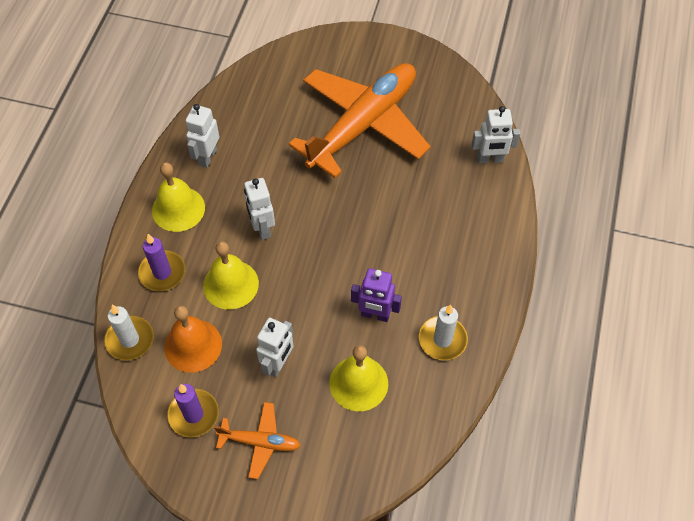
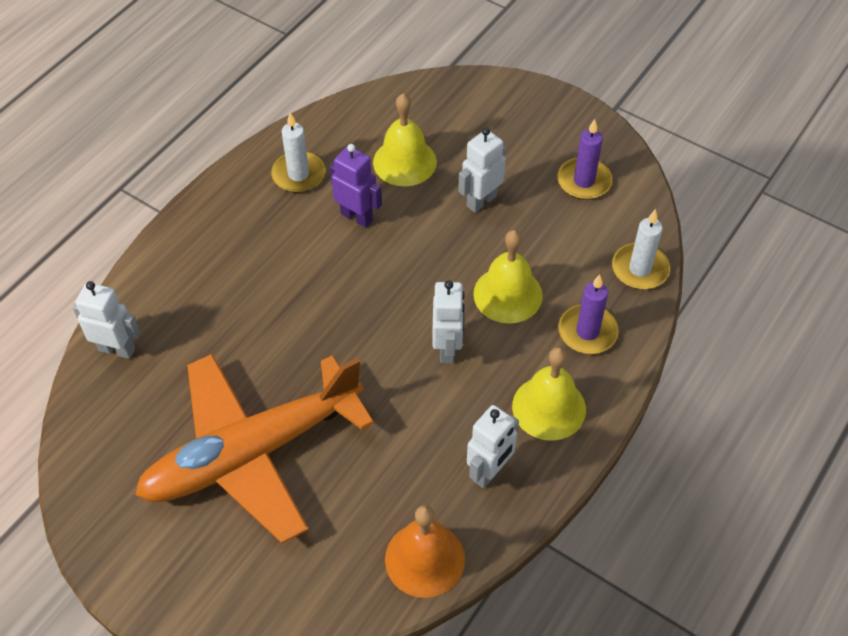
camera: 160 degrees left, 5 degrees down
orange bell [164,305,222,373] -> orange bell moved to [385,505,465,598]
orange plane [214,402,301,479] -> none

